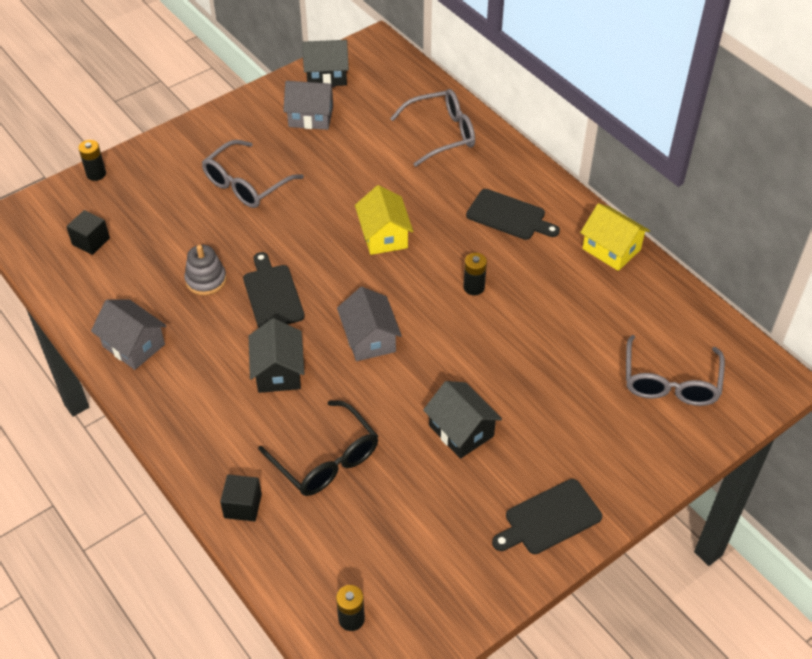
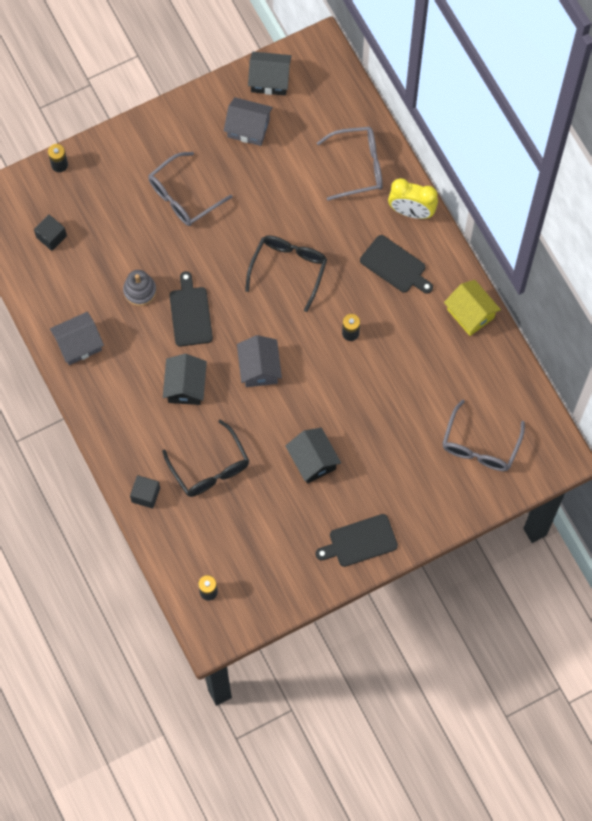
camera: 10 degrees right, 20 degrees up
grey house [91,299,167,370] -> grey house turned 75 degrees counterclockwise [50,312,104,365]
yellow house [355,185,413,255] -> black glasses [245,236,327,312]
none -> yellow clock [388,178,438,219]

